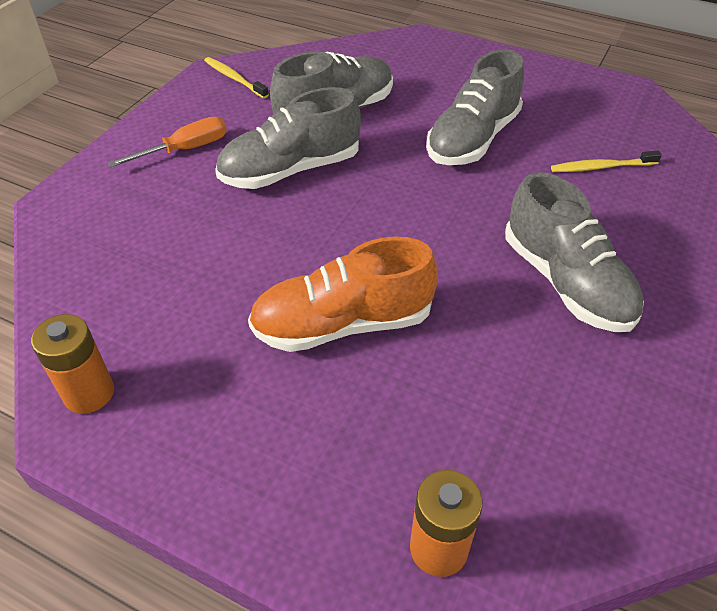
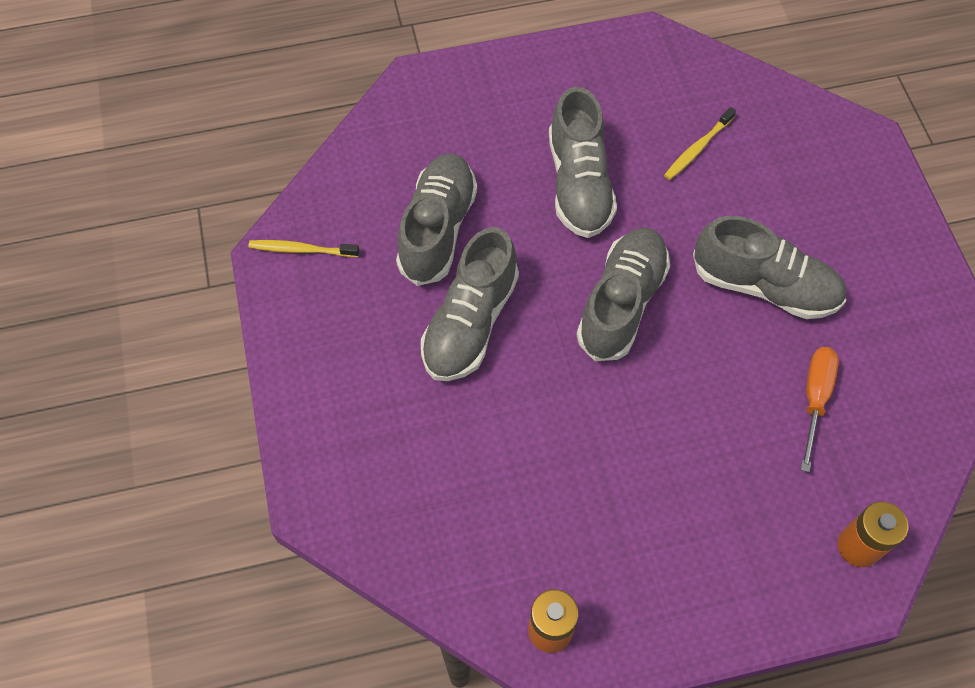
camera: 40 degrees left, 15 degrees up
orange screwdriver [108,117,227,168] -> orange screwdriver moved to [801,347,839,472]
orange shoe [248,236,438,352] -> none
none -> grey shoe [577,227,670,361]

